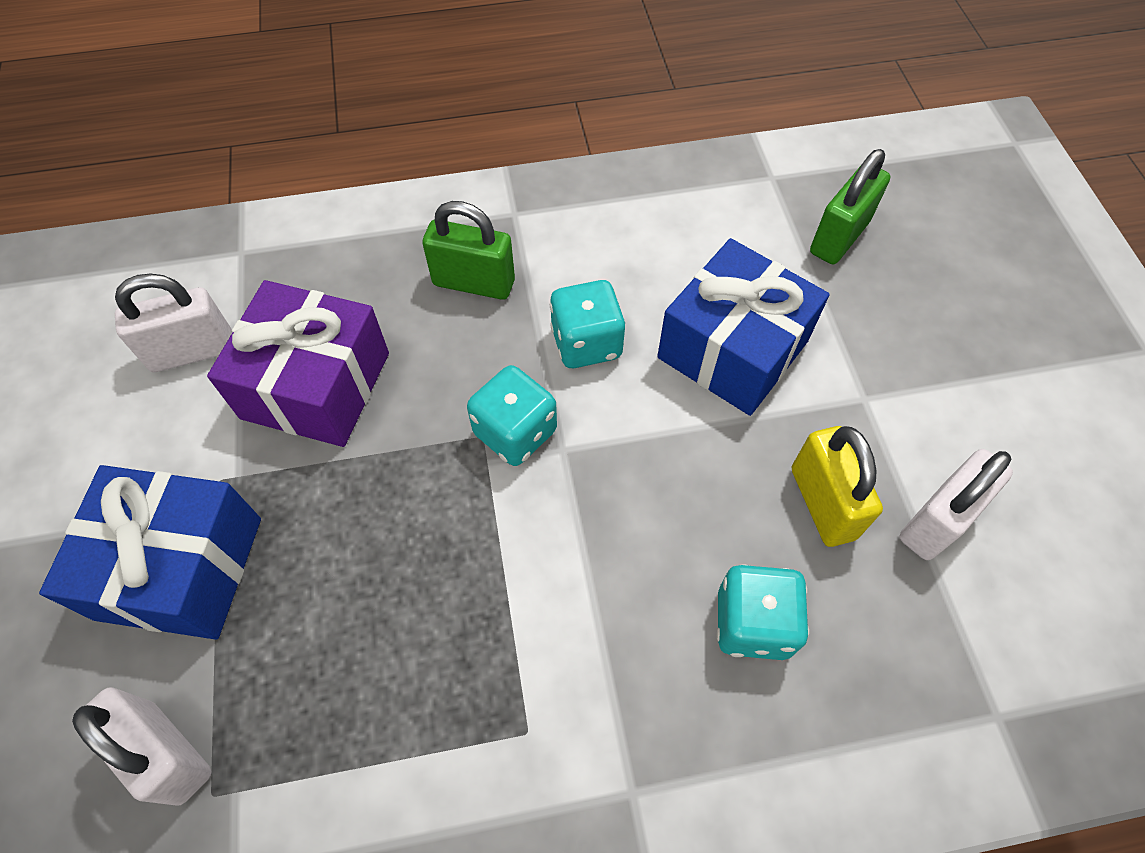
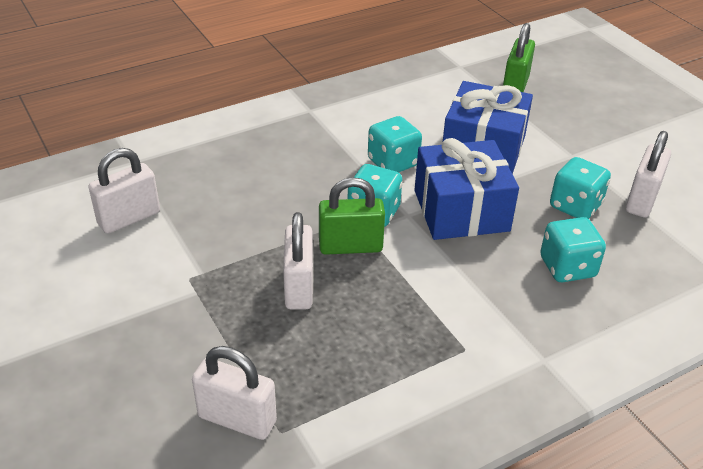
camera: 20 degrees left, 20 degrees down
blue gift [39,465,261,640] -> blue gift moved to [415,138,519,240]
purple gift [207,280,389,447] -> none
green padlock [422,201,515,300] -> green padlock moved to [319,177,385,255]
yellow padlock [792,426,883,547] -> turquoise dice [550,157,611,219]
none -> white padlock [283,212,313,309]

